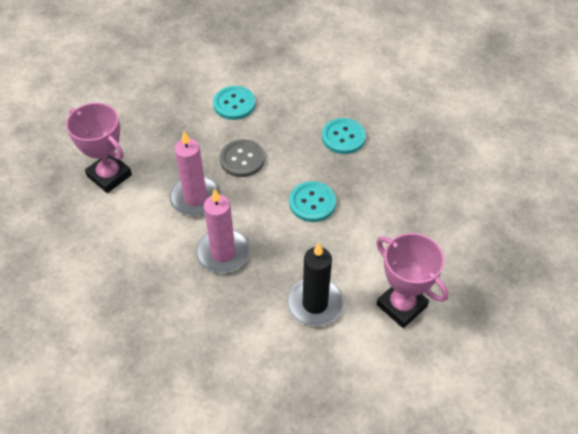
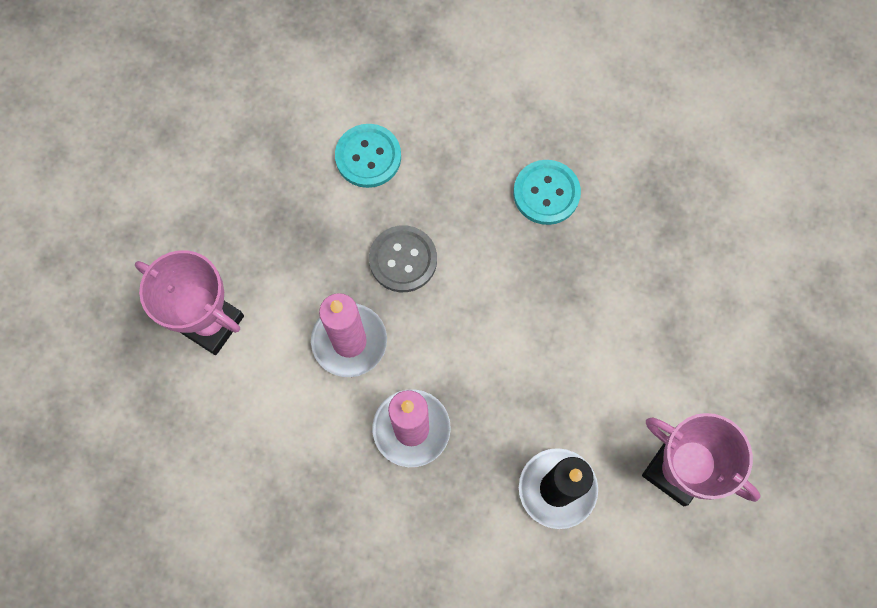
camera: 10 degrees left, 20 degrees up
turquoise button [289,181,336,222] -> none

